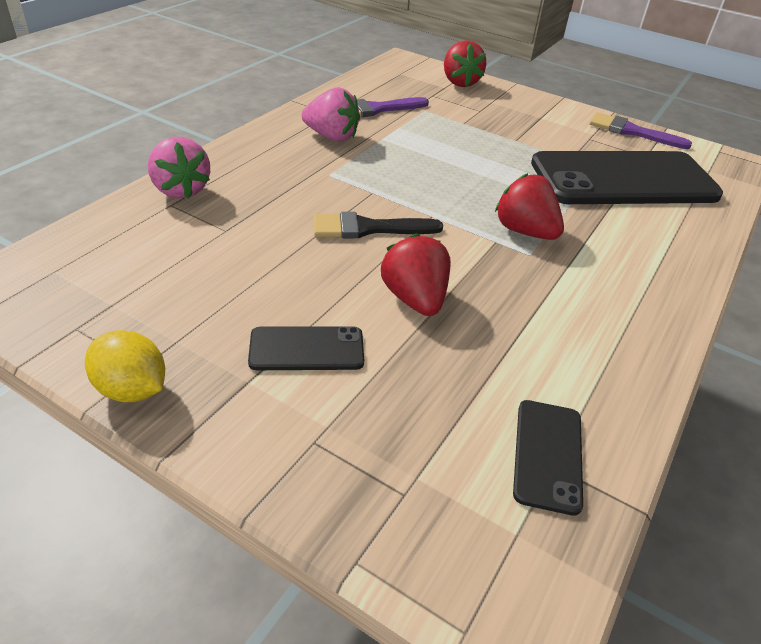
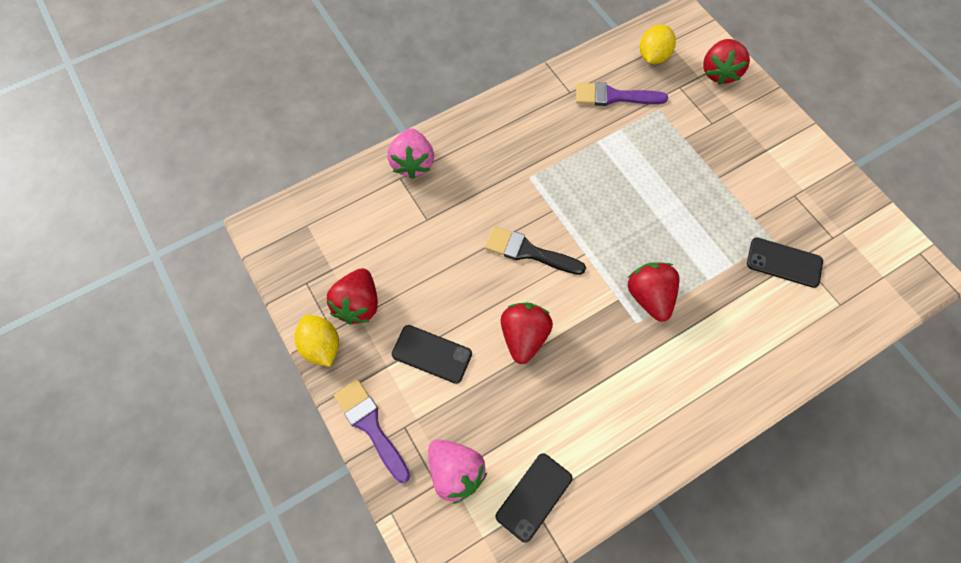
camera: 30 degrees right, 25 degrees up
pink strawberry [301,87,360,142] -> pink strawberry moved to [428,440,487,504]
black phone [531,151,723,204] -> black phone [747,237,823,288], size x0.44
purple brush [589,112,692,149] -> purple brush moved to [334,379,410,483]
none -> red strawberry [327,268,378,325]
none -> yellow lemon [640,25,676,64]

